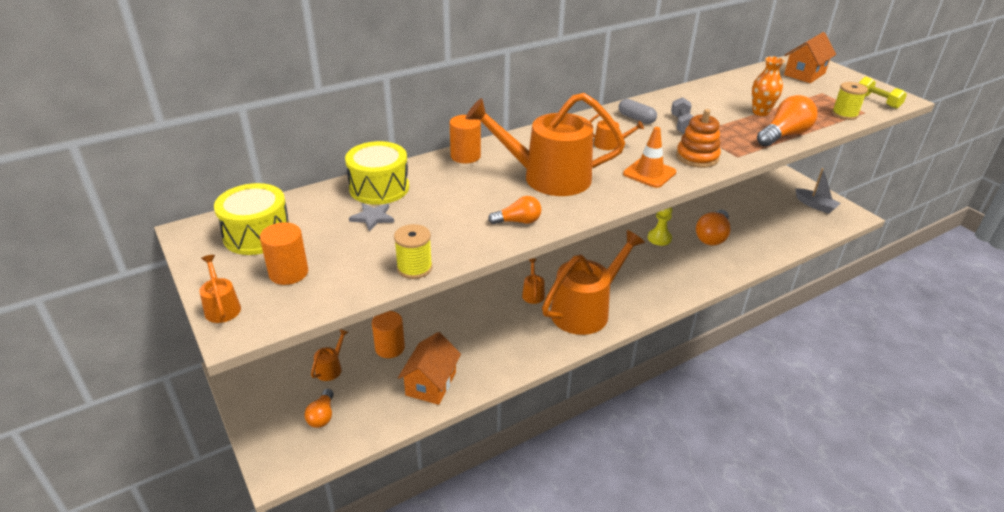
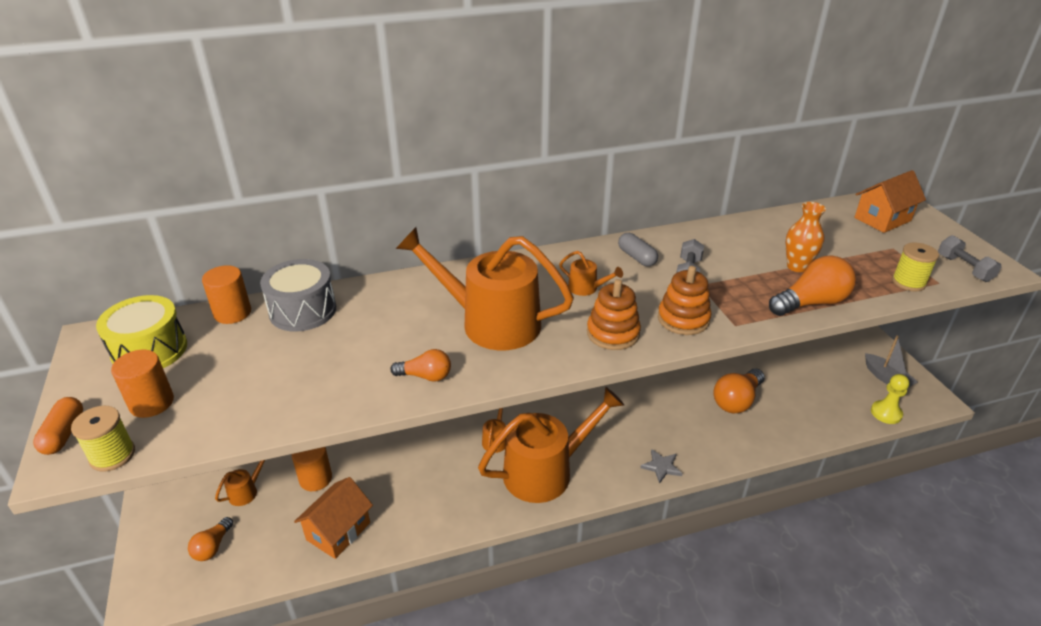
camera: 15 degrees right, 0 degrees up
orange watering can [199,255,241,323] -> orange capsule [33,397,83,455]
yellow drum [345,141,409,205] -> grey drum [260,259,336,332]
grey star [349,203,394,231] -> grey star moved to [640,449,683,484]
yellow spool [394,224,432,279] -> yellow spool moved to [71,406,135,472]
orange cylinder [450,115,481,164] -> orange cylinder moved to [202,265,251,324]
orange traffic cone [623,127,676,188] -> orange stacking toy [587,279,641,350]
yellow pawn [648,207,672,246] -> yellow pawn moved to [871,374,909,424]
yellow dumbbell [859,77,907,109] -> grey dumbbell [938,235,1002,282]

